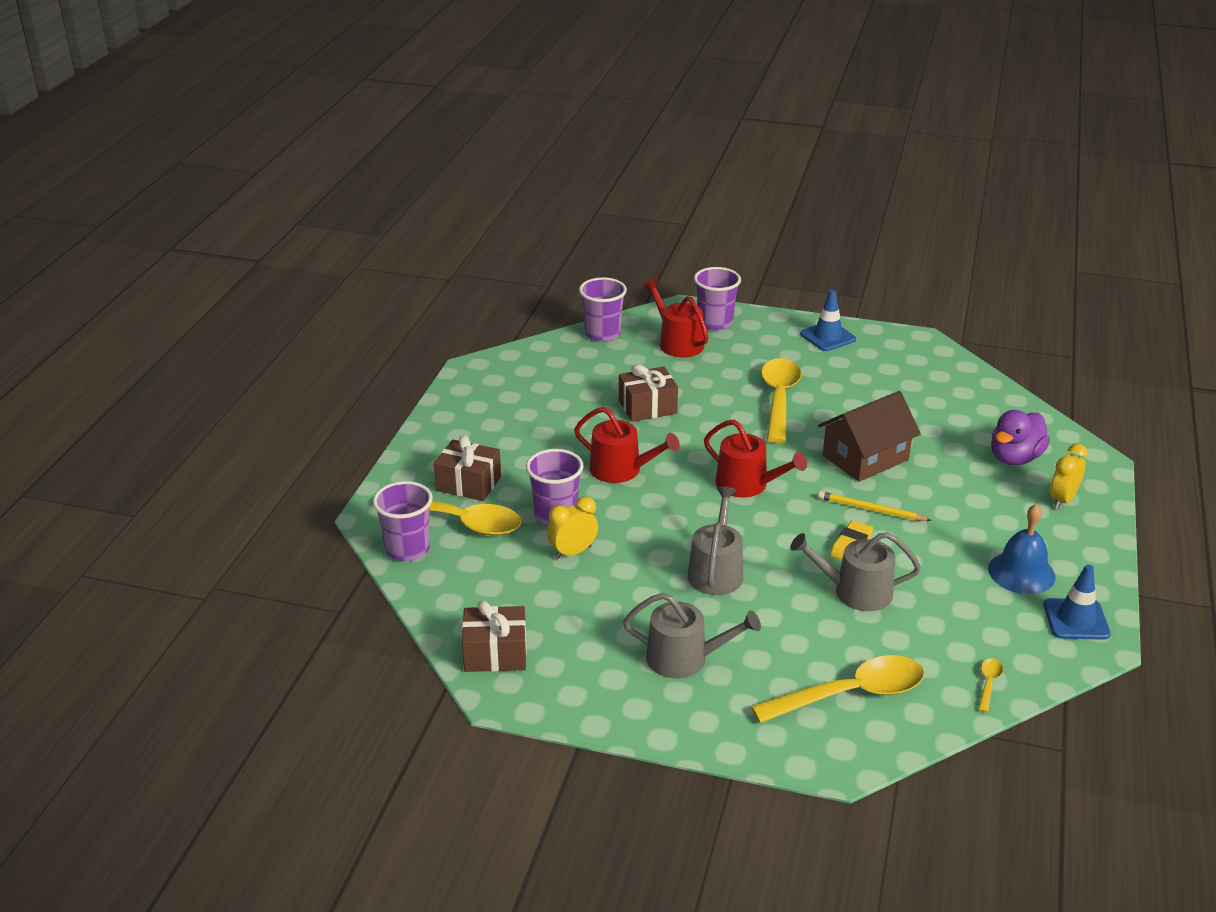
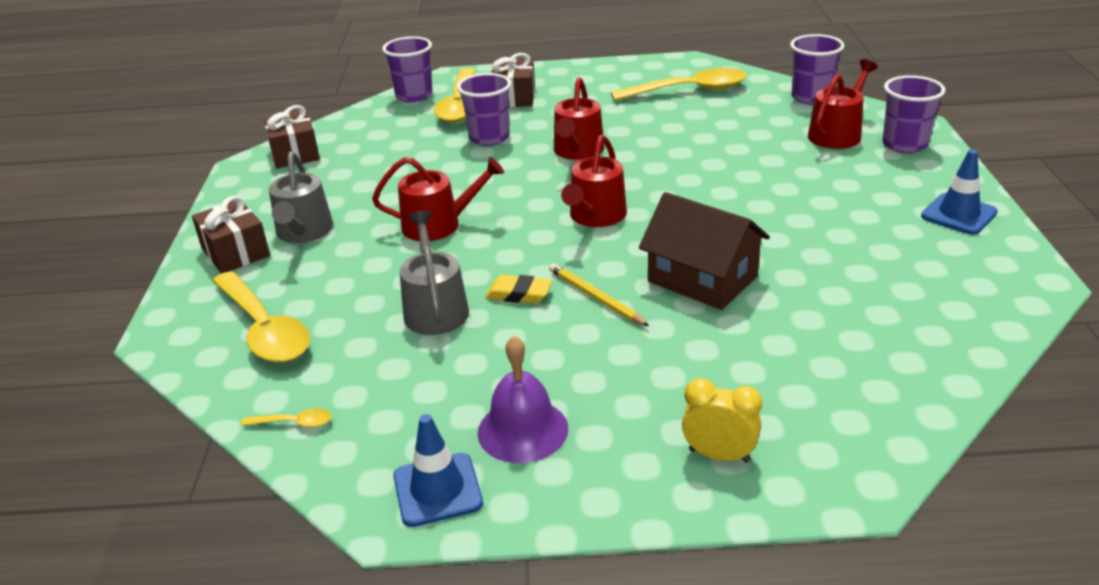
camera: 75 degrees right, 0 degrees up
yellow clock [547,496,598,559] -> none
brown gift [619,364,678,422] -> brown gift moved to [192,196,270,274]
grey watering can [688,487,743,595] -> red watering can [372,157,504,241]
yellow spoon [761,358,801,443] -> yellow spoon moved to [611,68,747,101]
yellow pencil [818,491,932,521] -> yellow pencil turned 45 degrees counterclockwise [549,263,649,326]
blue bell [988,504,1056,594] -> purple bell [478,336,568,463]
purple duck [991,410,1050,465] -> none

